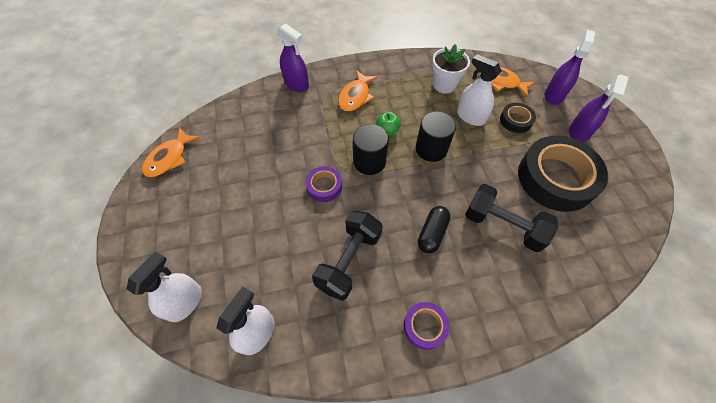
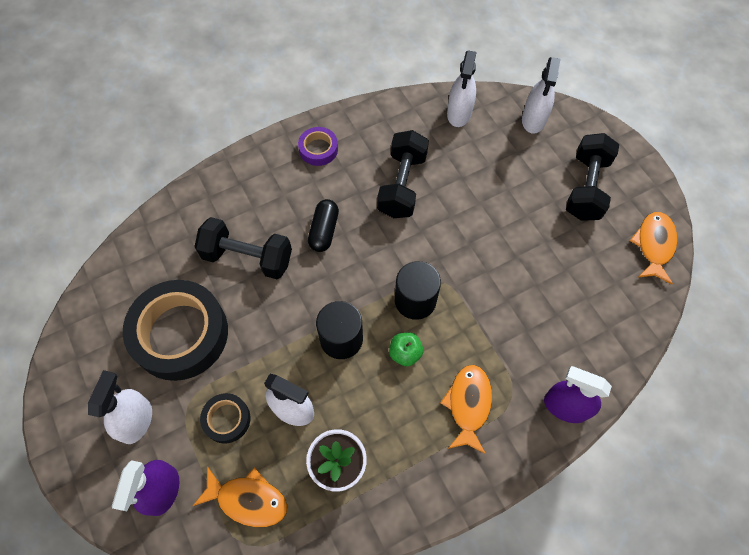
camera: 165 degrees right, 5 degrees up
purple tape [306,166,342,202] -> none
purple spray bottle [569,74,629,142] -> white spray bottle [88,370,152,444]
none -> black dumbbell [566,133,619,221]

